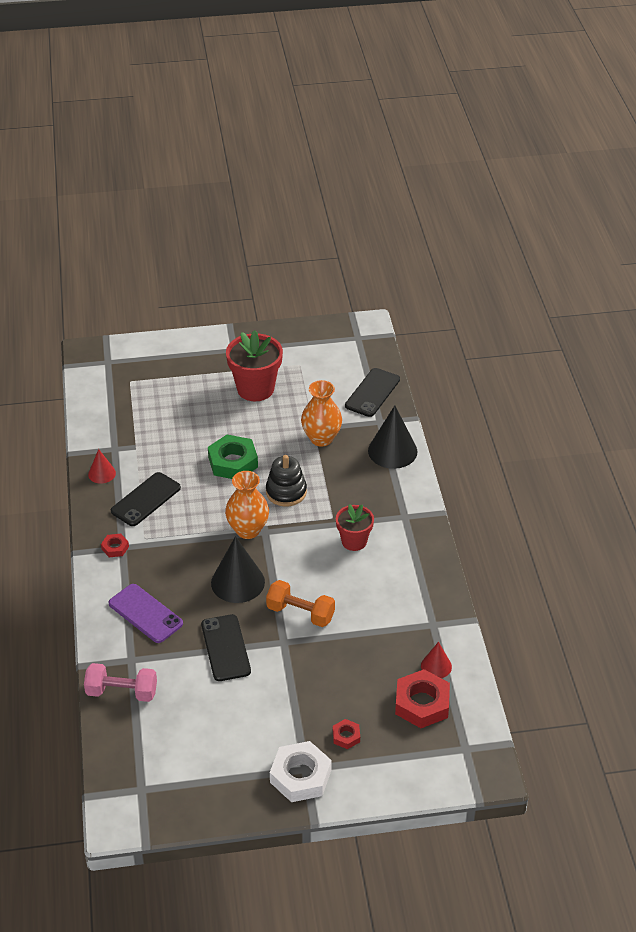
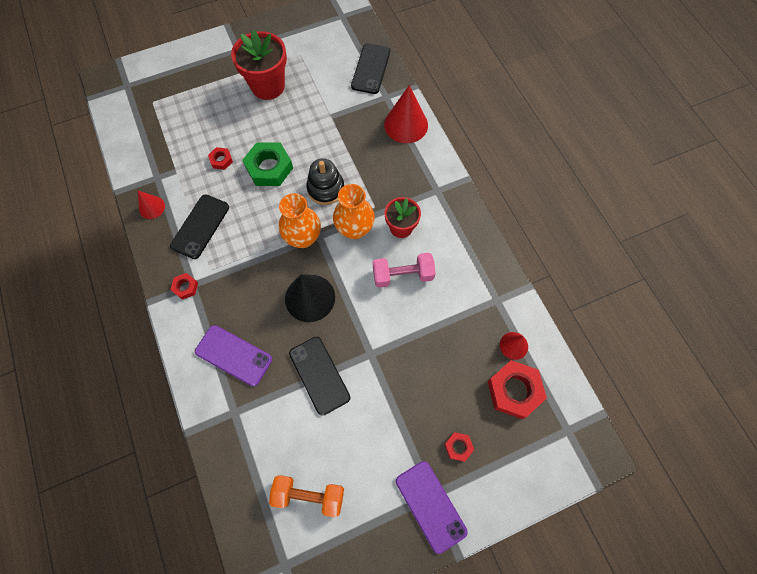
camera: 15 degrees left, 25 degrees up
pink dumbbell [84,663,157,702] -> pink dumbbell moved to [373,253,436,288]
orange dumbbell [266,580,335,627] -> orange dumbbell moved to [269,475,344,517]
white nut [270,741,332,802] -> purple phone [396,461,468,554]
orange vase [301,380,342,447] -> orange vase moved to [333,184,375,239]
black cone [368,405,417,469] -> red cone [384,85,428,143]
none -> red nut [208,147,233,170]

